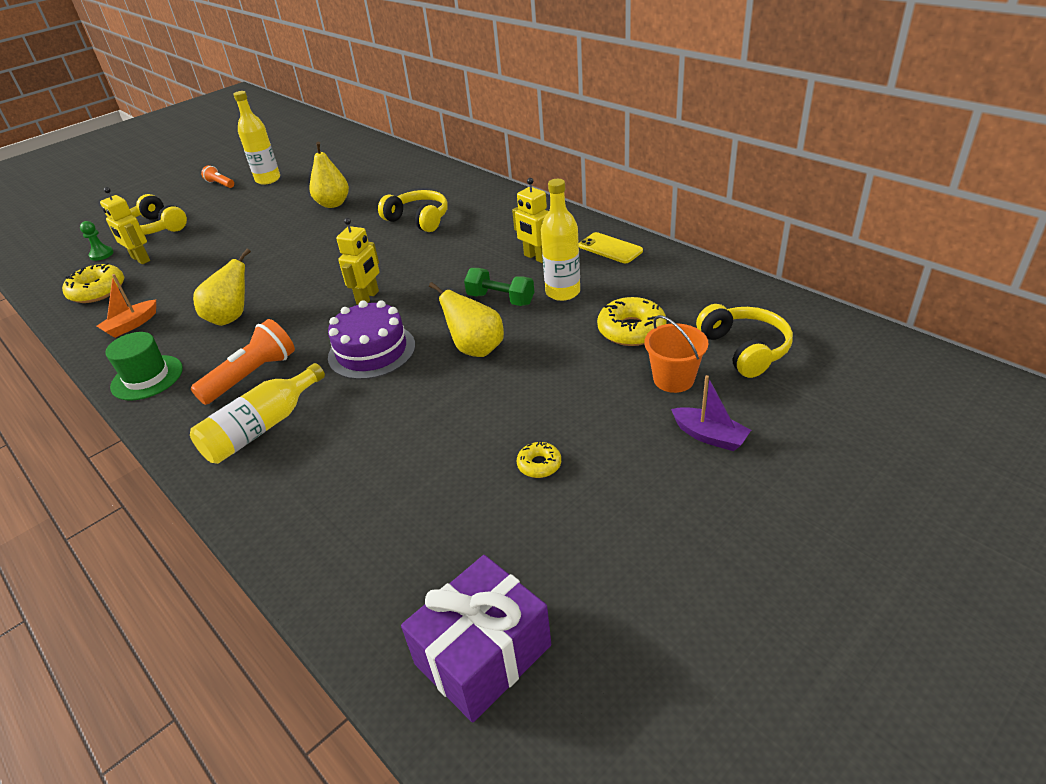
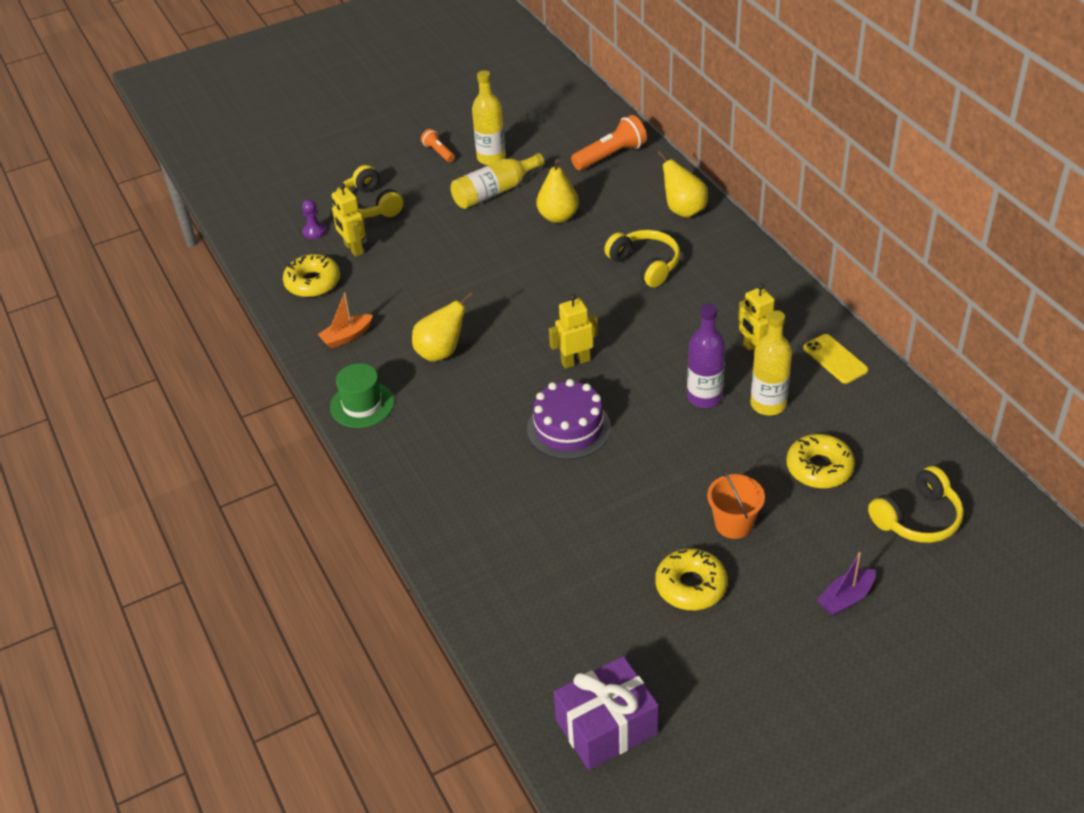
camera: 15 degrees right, 5 degrees up
green pawn [80,221,114,261] -> purple pawn [302,200,326,239]
yellow bottle [190,363,325,464] -> yellow bottle moved to [450,153,545,209]
orange flashlight [191,319,295,405] -> orange flashlight moved to [571,115,647,170]
yellow robot [336,218,380,305] -> yellow robot turned 150 degrees counterclockwise [549,294,598,369]
yellow pear [429,282,504,357] -> yellow pear moved to [657,151,708,218]
green dumbbell [464,268,534,306] -> purple bottle [687,304,726,408]
yellow donut [517,441,561,478] -> yellow donut [655,548,728,610], size x1.85
orange bucket [645,315,708,393] -> orange bucket moved to [707,469,765,539]
purple boat [671,375,751,451] -> purple boat turned 90 degrees clockwise [817,552,875,616]
yellow headphones [696,304,793,378] -> yellow headphones turned 60 degrees clockwise [868,466,964,543]

